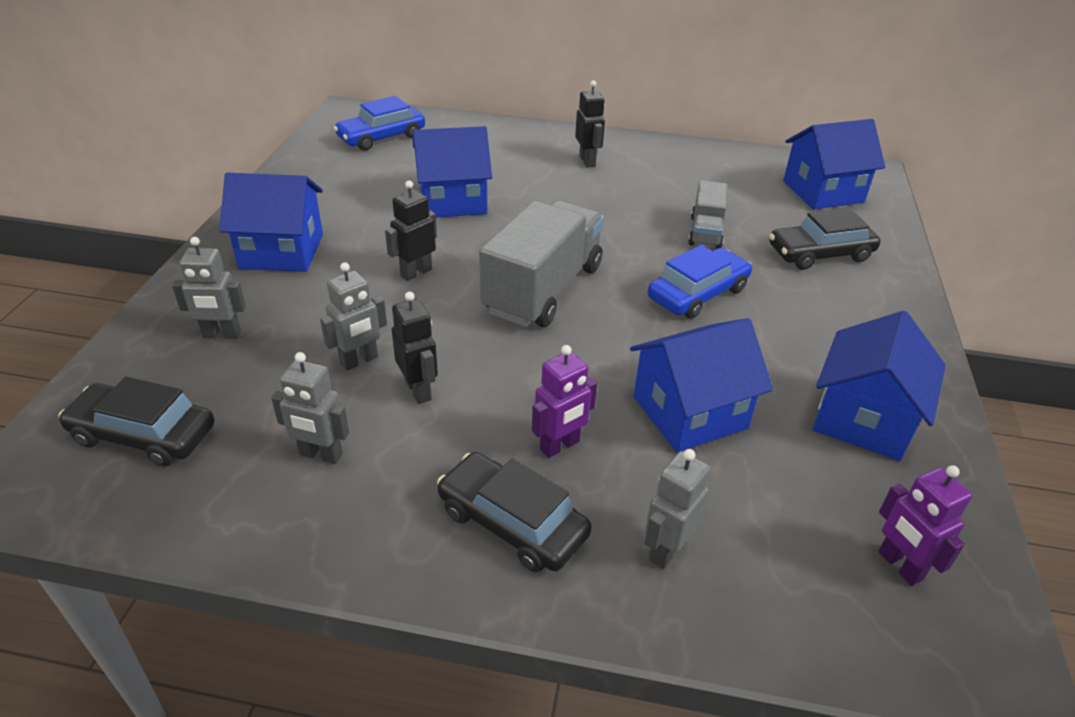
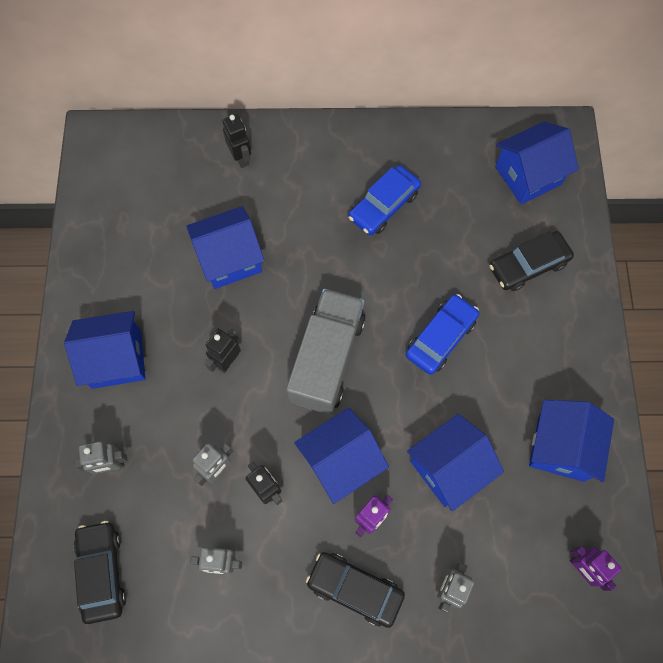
camera: 10 degrees left, 30 degrees up
black car [58,377,214,466] -> black car turned 75 degrees clockwise [74,521,126,624]
blue car [334,96,425,151] -> blue car moved to [348,165,421,235]
black robot [575,80,605,168] -> black robot moved to [222,114,251,168]
grey truck [688,180,727,249] -> none
none -> blue house [294,407,389,504]

